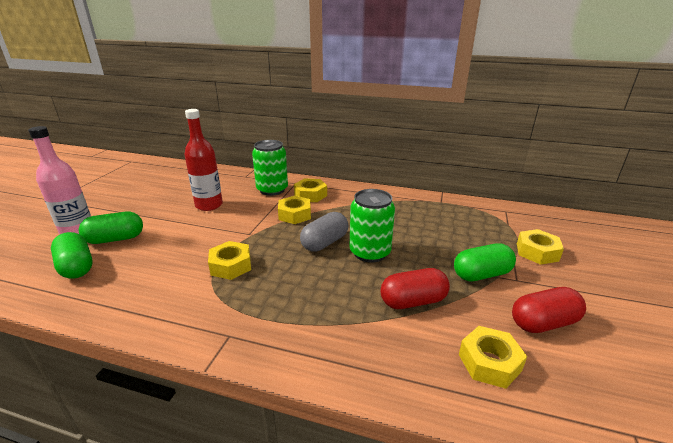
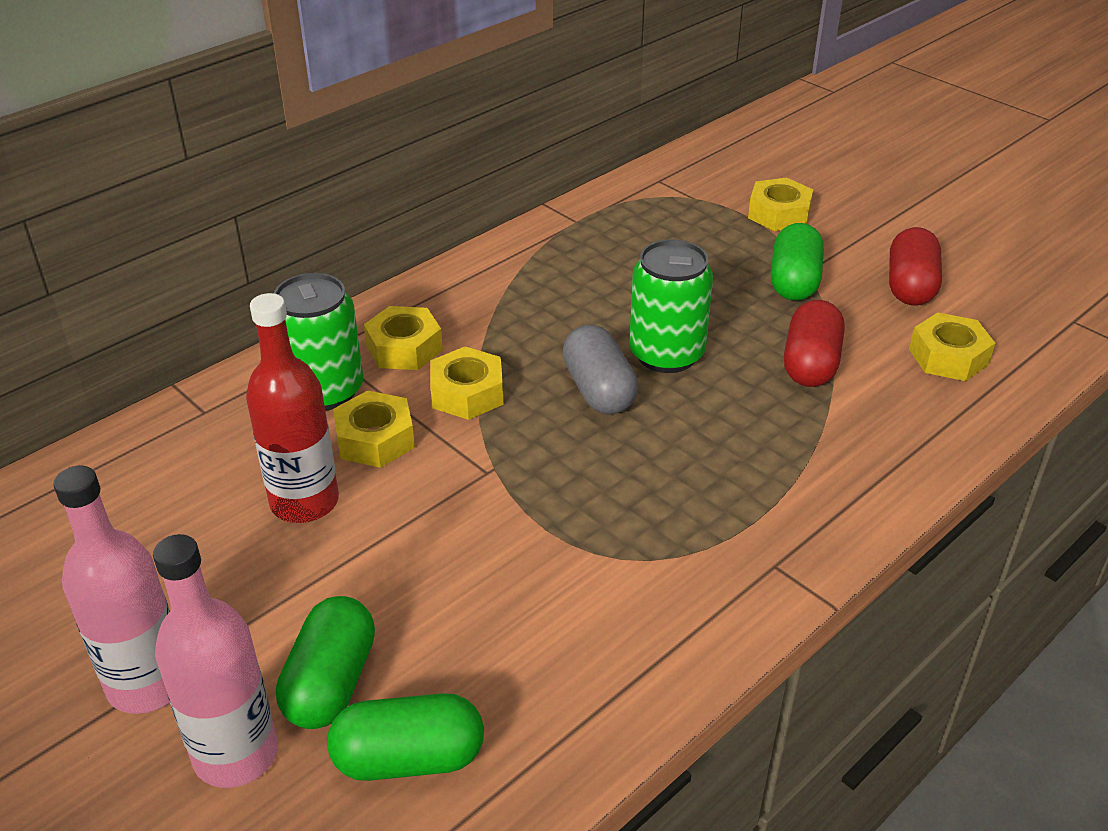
camera: 60 degrees left, 10 degrees up
yellow nut [208,241,251,280] -> yellow nut moved to [333,390,415,468]
none -> pink bottle [53,466,170,714]

